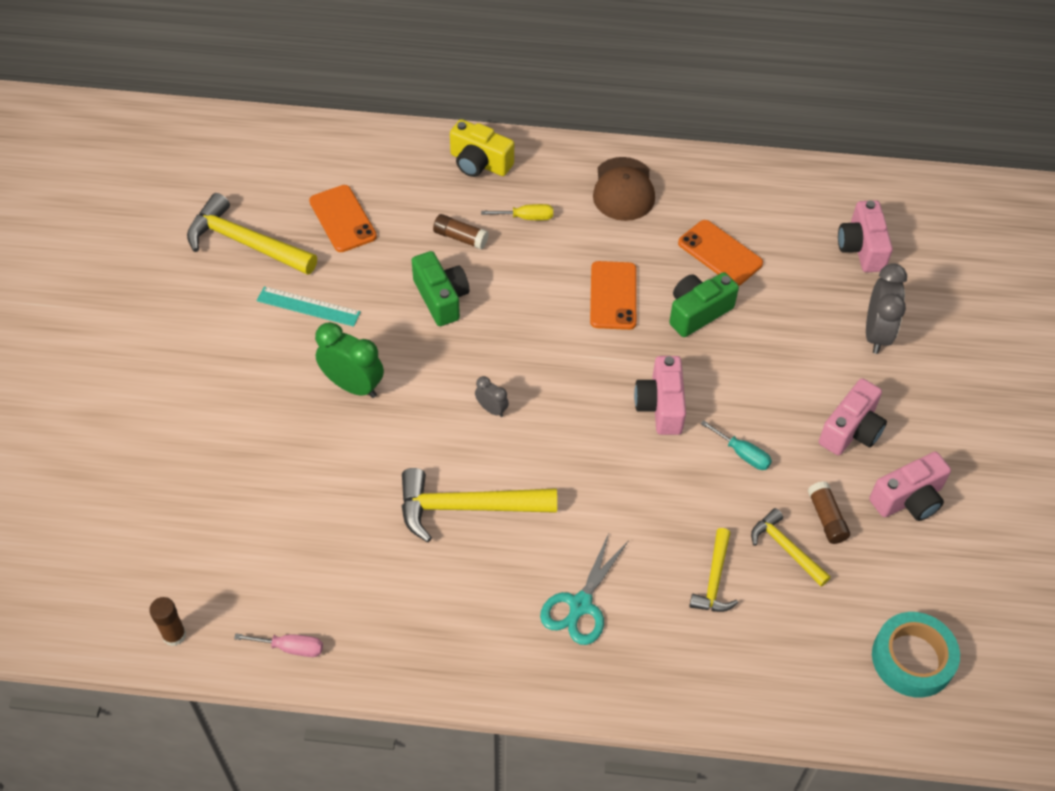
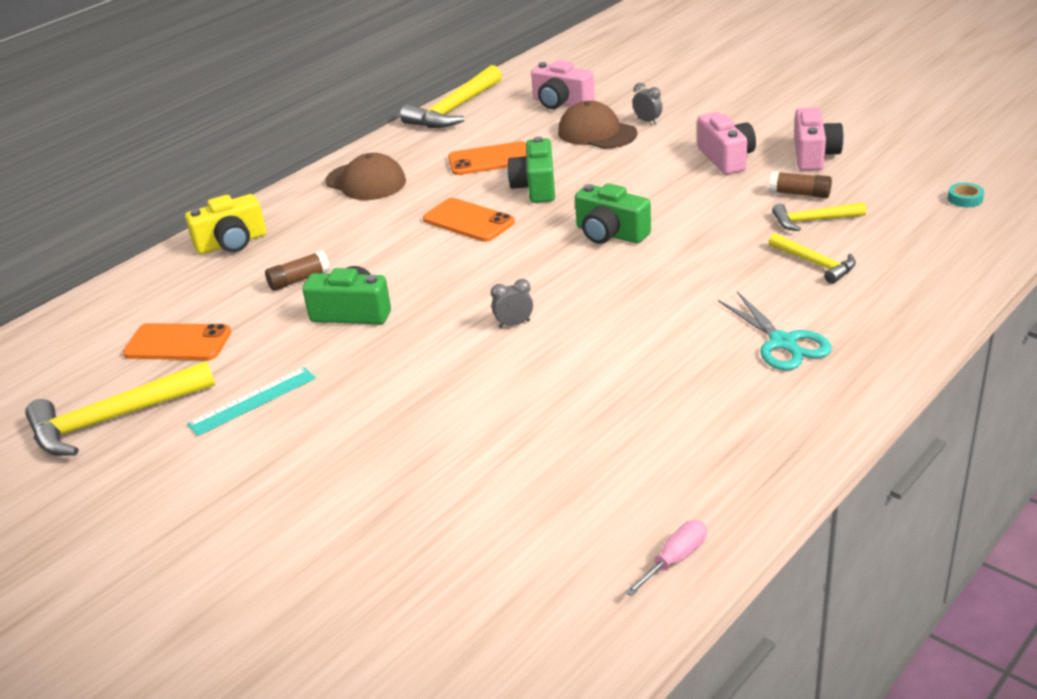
camera: 50 degrees left, 20 degrees down
brown glue stick [149,597,186,646] -> none
green clock [315,322,384,398] -> none
yellow hammer [402,468,557,542] -> yellow hammer moved to [400,65,502,128]
yellow screwdriver [481,204,553,220] -> none
pink camera [634,356,686,435] -> green camera [575,183,651,244]
turquoise screwdriver [701,420,772,470] -> none
grey clock [866,263,907,354] -> grey clock [632,83,662,124], size x0.52
turquoise tape [872,612,960,698] -> turquoise tape [948,183,984,207], size x0.44
none -> brown cap [558,101,637,149]

